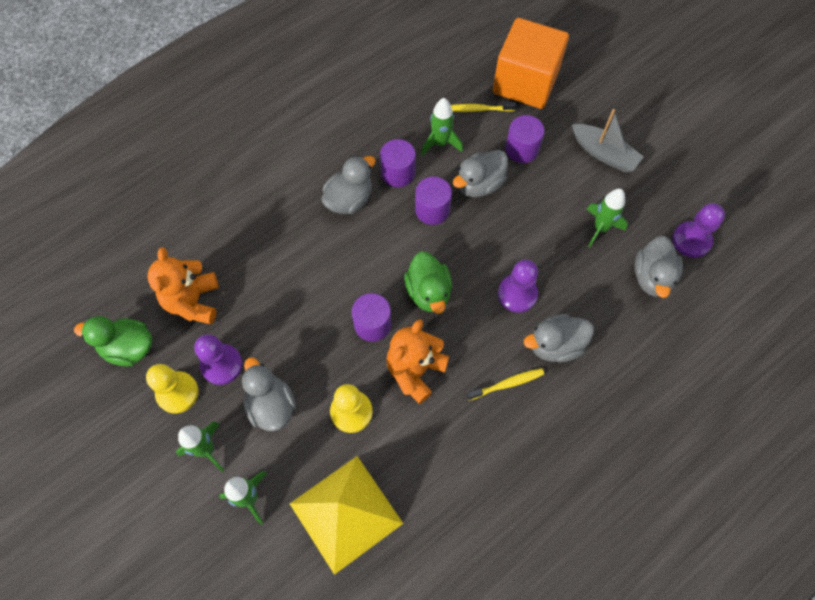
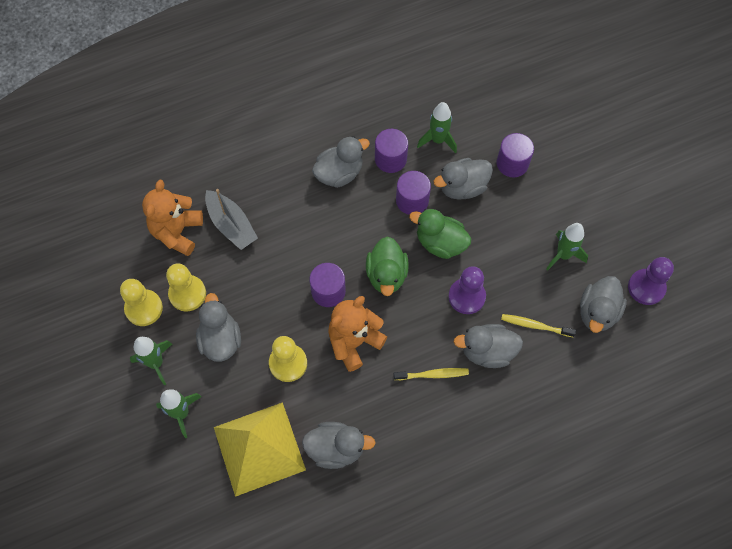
camera: 15 degrees right, 0 degrees up
green duck [74,316,153,367] -> green duck moved to [409,209,471,259]
purple pawn [194,334,242,385] -> yellow pawn [166,264,206,311]
yellow toothbrush [451,102,516,112] -> yellow toothbrush moved to [501,314,576,337]
orange cube [493,18,569,109] -> none
grey boat [572,109,644,172] -> grey boat moved to [205,189,258,250]
none -> grey duck [302,422,376,469]

